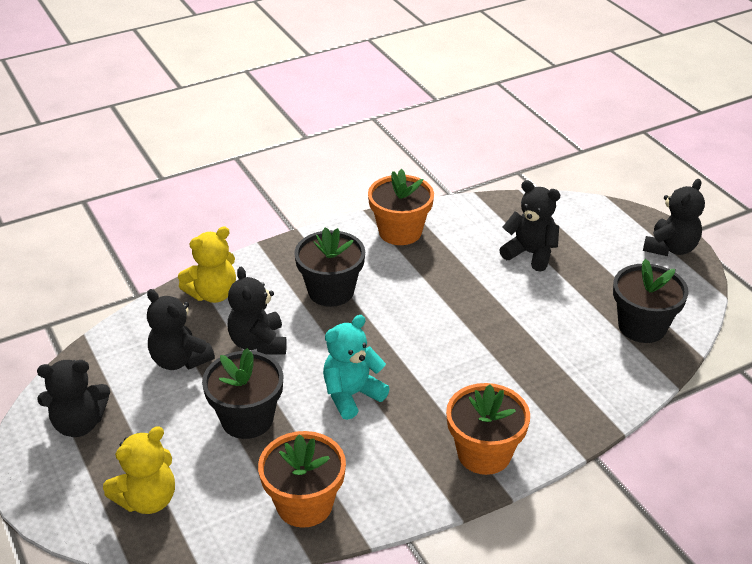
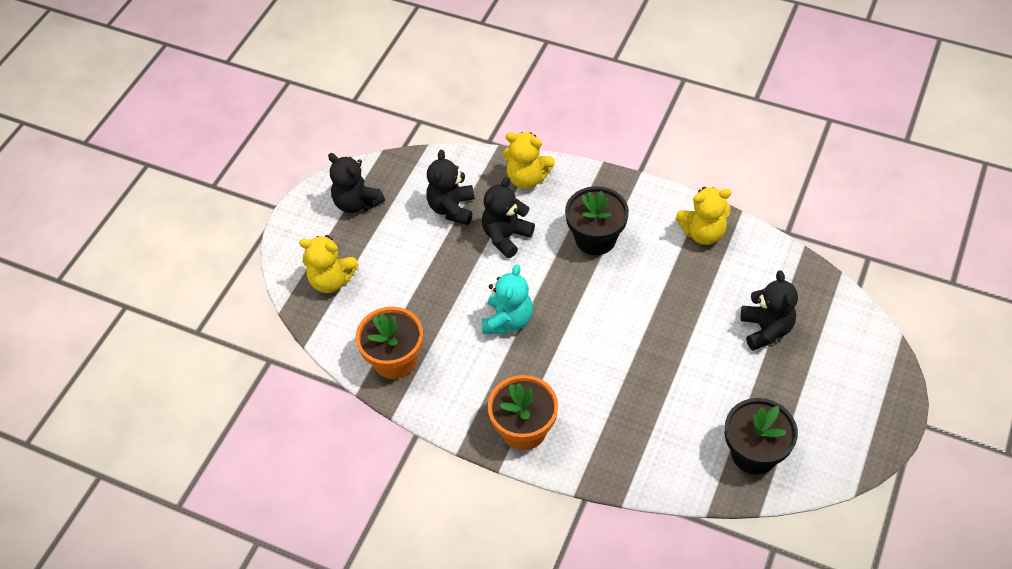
camera: 55 degrees right, 15 degrees up
black flower pot [202,348,284,439] -> none
turquoise teddy bear [323,315,390,420] -> turquoise teddy bear turned 90 degrees clockwise [482,264,533,334]
orange flower pot [368,169,434,245] -> yellow teddy bear [676,187,731,245]
black teddy bear [643,179,705,256] -> none

